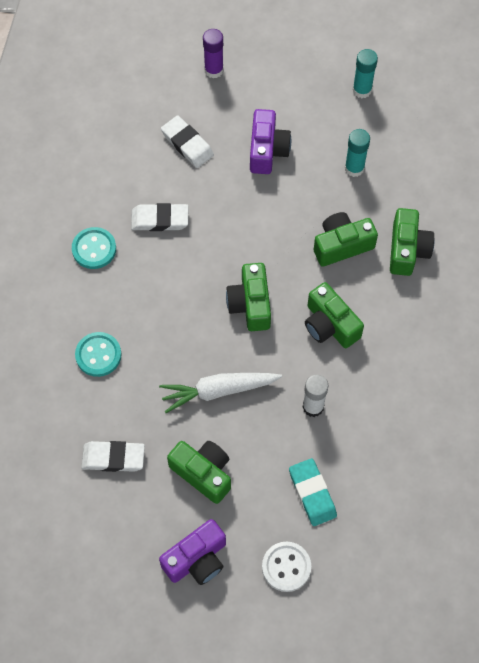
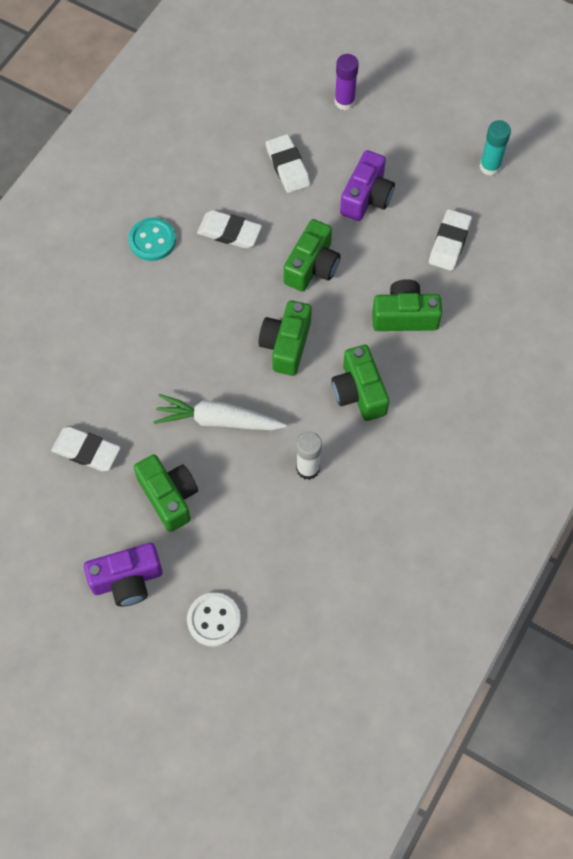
camera: 20 degrees right, 0 degrees up
turquoise button [75,332,122,377] -> none
turquoise eraser [289,458,337,526] -> none
turquoise glue stick [345,129,370,177] -> white eraser [429,209,472,271]
green camera [390,208,435,276] -> green camera moved to [283,219,341,292]

